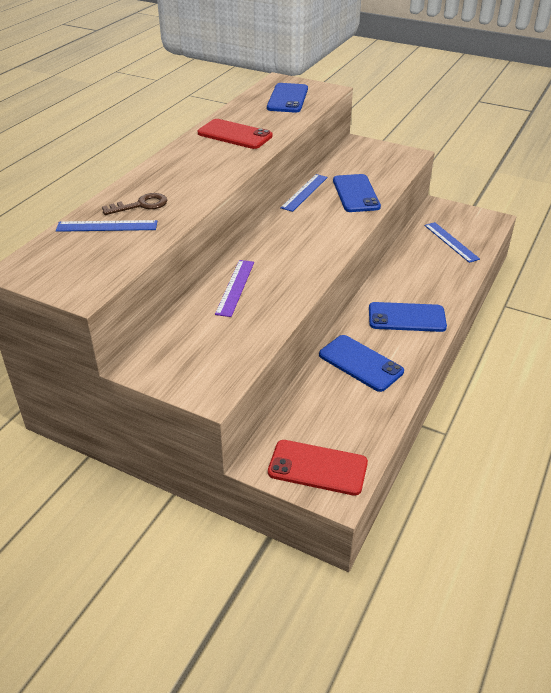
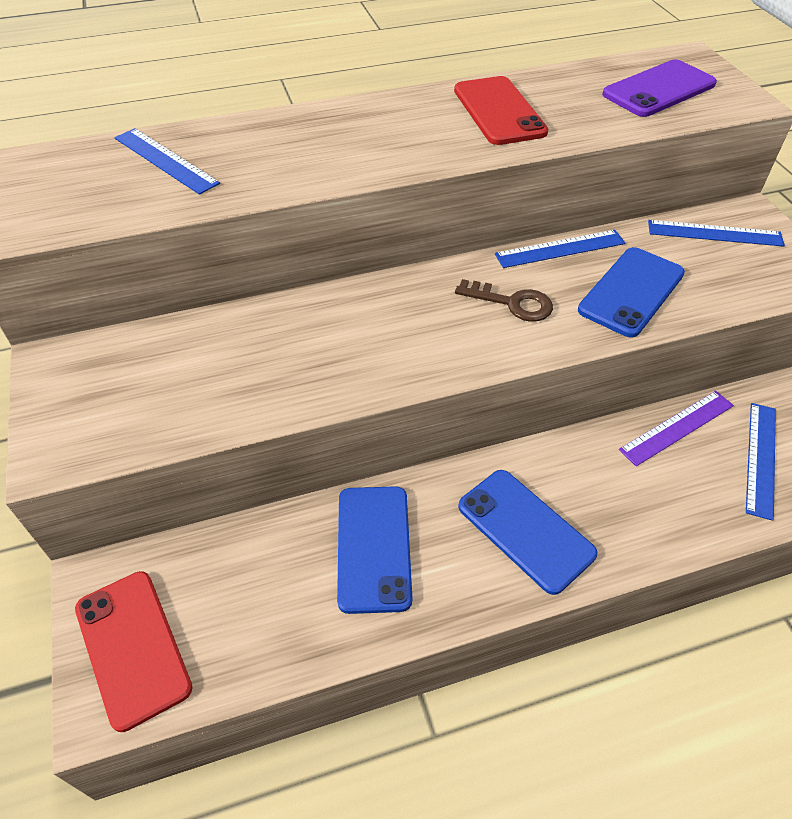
camera: 45 degrees right, 10 degrees up
brown key [102,193,167,215] -> brown key moved to [455,279,553,322]
purple ruler [215,260,254,317] -> purple ruler moved to [619,391,734,466]
blue phone [267,83,308,113] -> purple phone [602,60,717,117]
none -> blue ruler [648,220,785,247]

